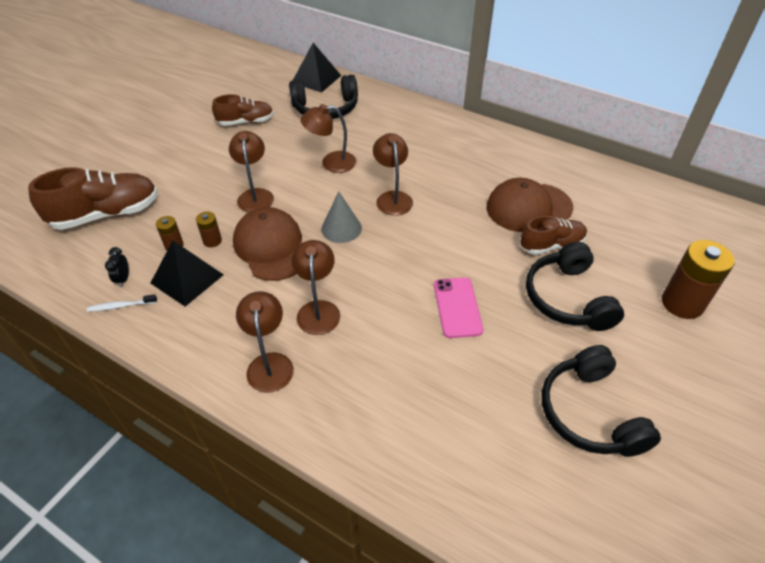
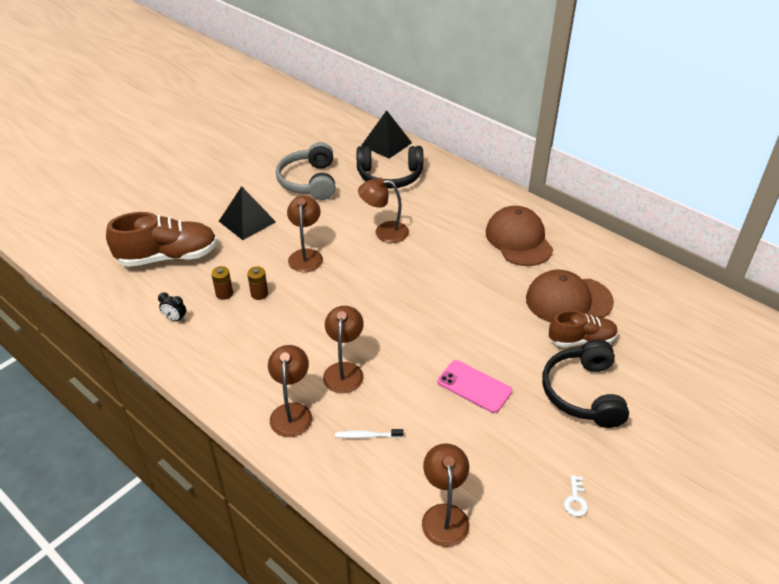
camera: 10 degrees right, 5 degrees down
white toothbrush [87,294,157,312] -> white toothbrush moved to [335,429,403,438]
black clock [105,247,129,287] -> black clock turned 75 degrees counterclockwise [158,292,186,322]
black pyramid [151,241,224,307] -> black pyramid moved to [219,186,276,240]
brown shoe [212,94,274,126] -> grey headphones [276,142,336,200]
brown cap [233,207,302,281] -> brown cap moved to [486,206,553,266]
grey cone [321,192,362,243] -> none
brown lamp [373,133,413,216] -> brown lamp moved to [422,443,469,547]
pink phone [434,277,483,338] -> pink phone turned 60 degrees counterclockwise [438,360,512,413]
black headphones [542,345,661,457] -> white key [564,475,588,517]
brown battery [662,240,734,319] -> none

